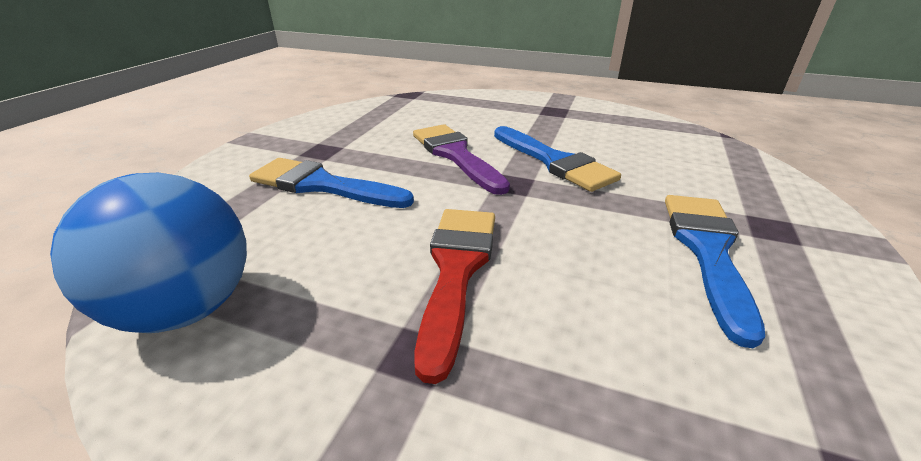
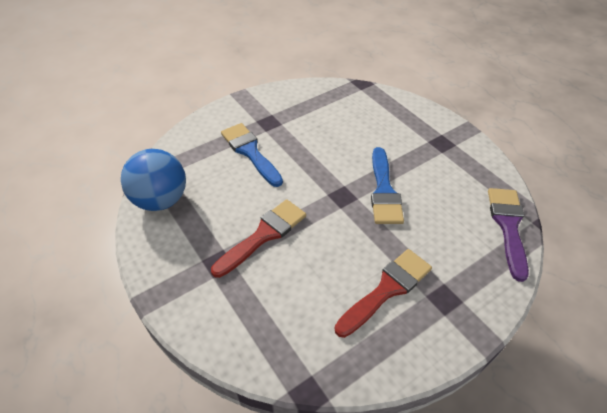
camera: 35 degrees right, 15 degrees up
purple brush [413,124,510,195] -> purple brush moved to [488,188,529,282]
blue brush [665,195,765,348] -> red brush [335,249,432,338]

